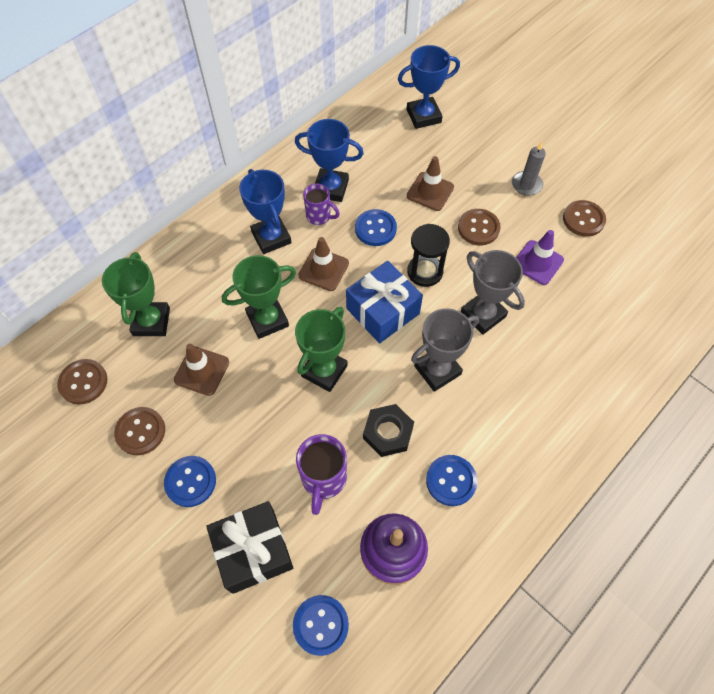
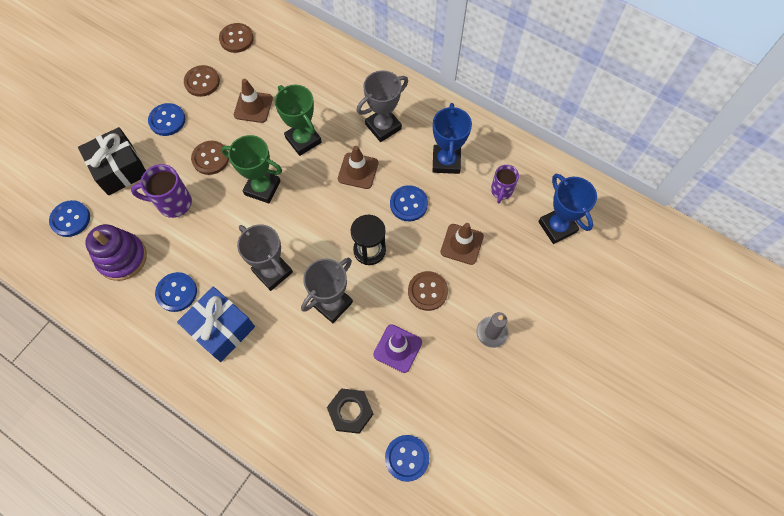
camera: 80 degrees right, 5 degrees up
green trophy [102,252,170,336] -> none
blue trophy [239,169,292,254] -> grey trophy [357,70,408,142]
purple mug [303,184,340,225] -> purple mug moved to [491,165,519,203]
blue gift [346,261,423,343] -> blue gift moved to [177,287,255,362]
black nut [363,404,414,457] -> black nut moved to [327,388,373,434]
brown button [563,200,606,237] -> brown button moved to [191,141,229,175]
none -> blue button [385,435,429,482]

